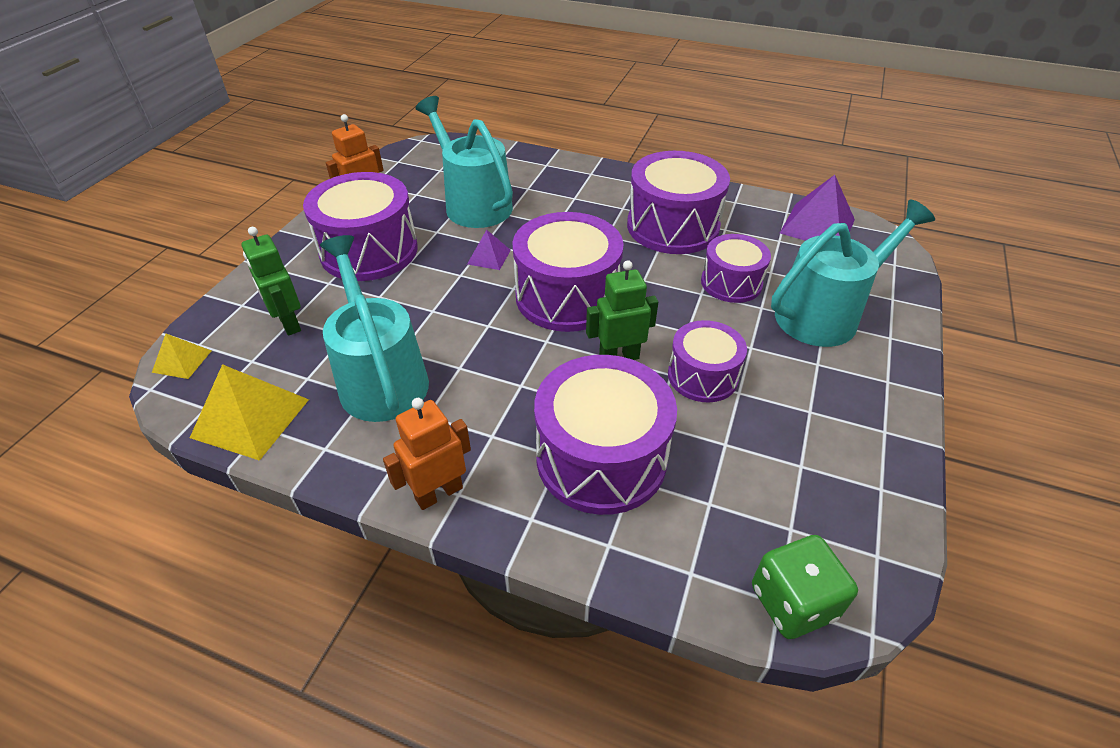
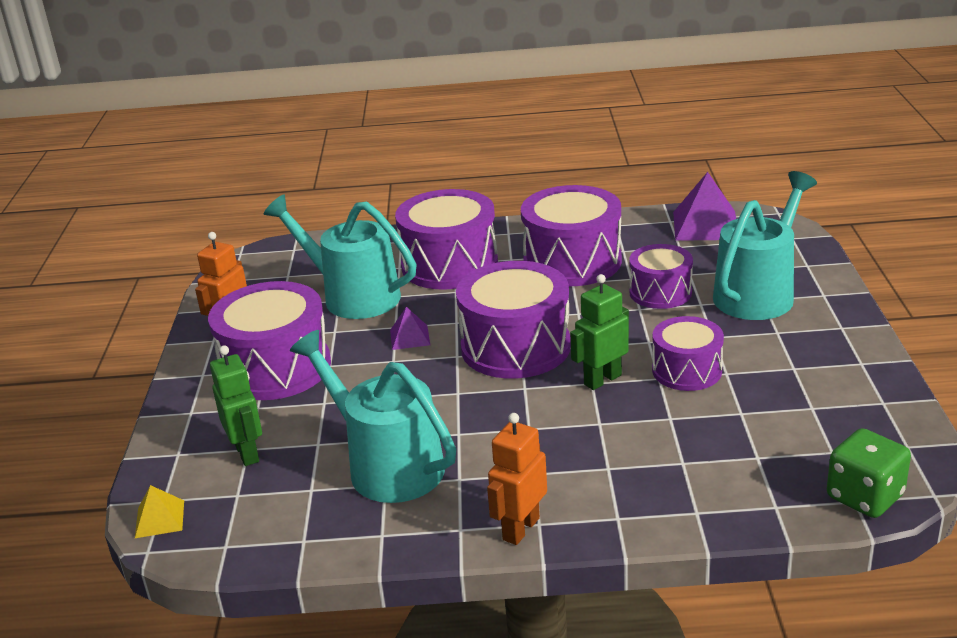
camera: 20 degrees left, 15 degrees down
yellow pyramid [190,364,309,461] -> none
green robot [241,227,301,336] -> green robot turned 150 degrees counterclockwise [210,345,262,466]
purple drum [534,355,677,515] -> purple drum moved to [395,189,498,290]

